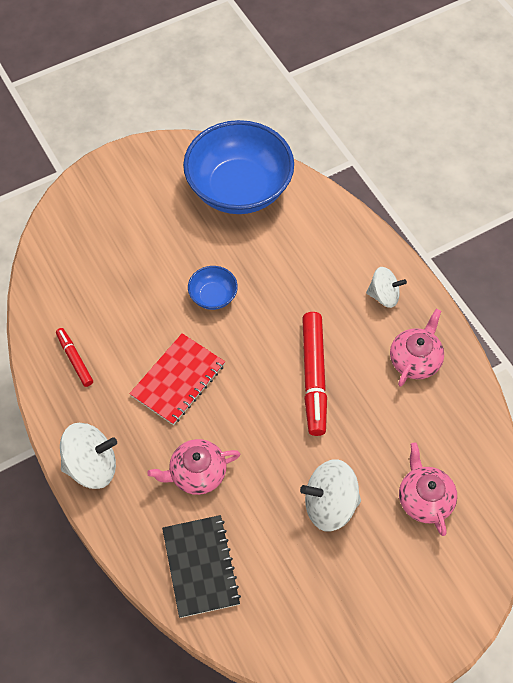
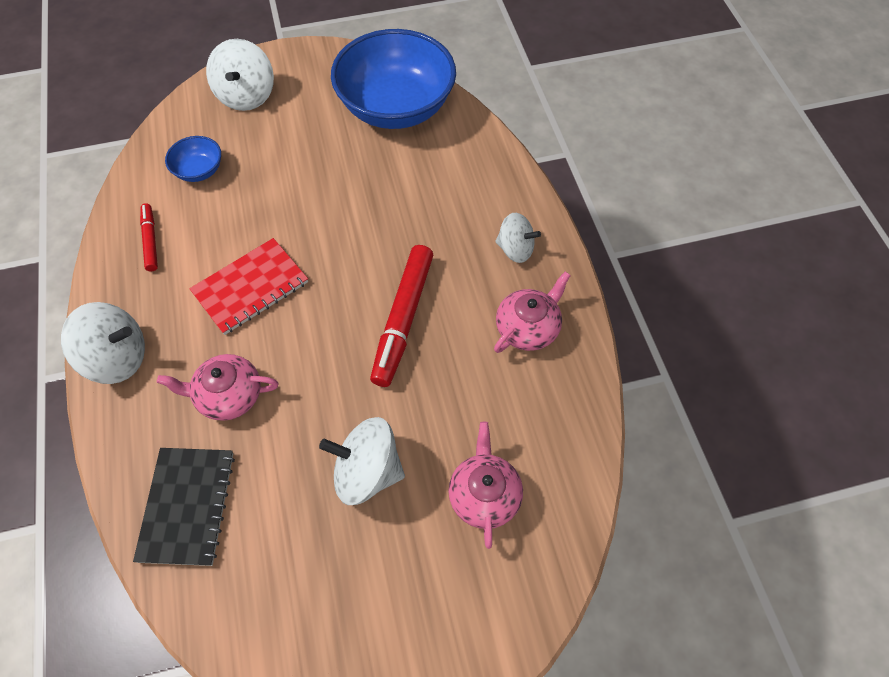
camera: 15 degrees right, 0 degrees up
blue bowl [188,266,238,310] -> blue bowl moved to [165,136,221,182]
none -> white spinning top [206,39,274,111]

